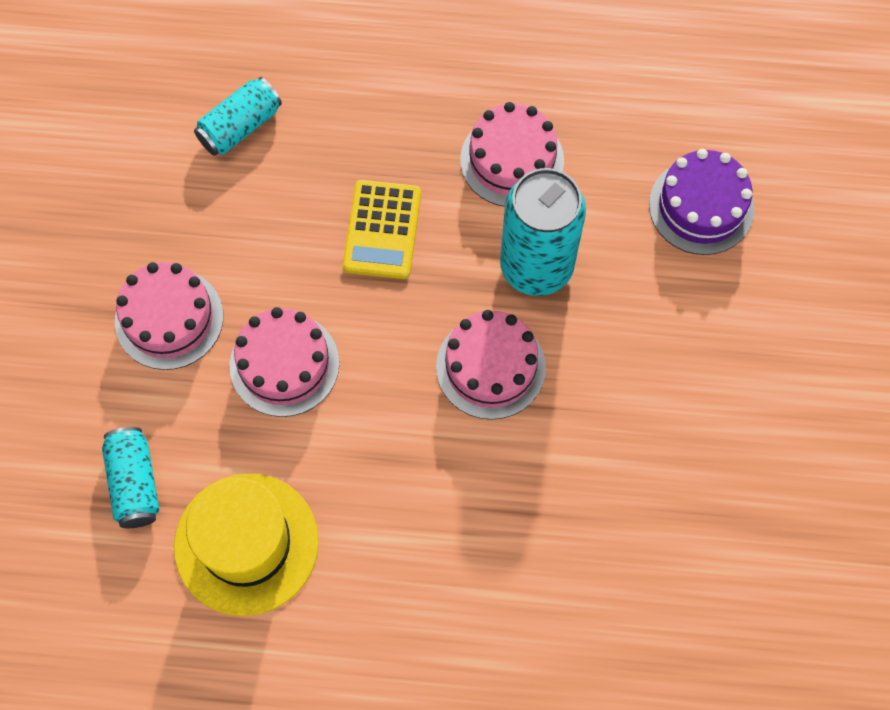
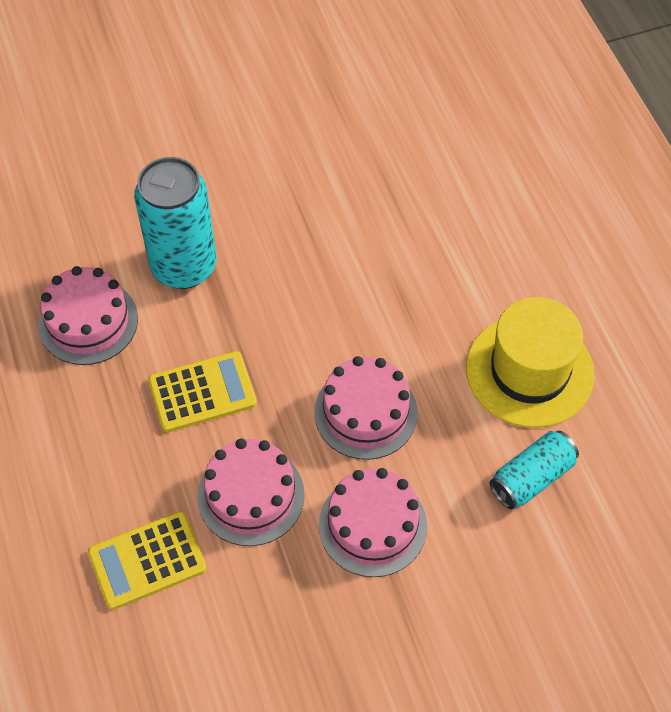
camera: 115 degrees left, 10 degrees down
turquoise can [194,77,282,156] -> yellow calculator [88,511,207,610]
pink cake [436,310,546,420] -> pink cake moved to [197,439,305,546]
purple cake [649,149,754,255] -> none

